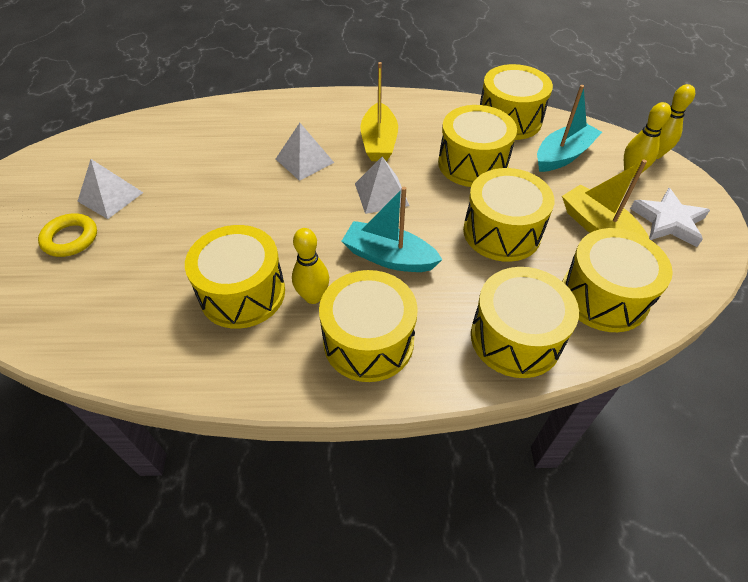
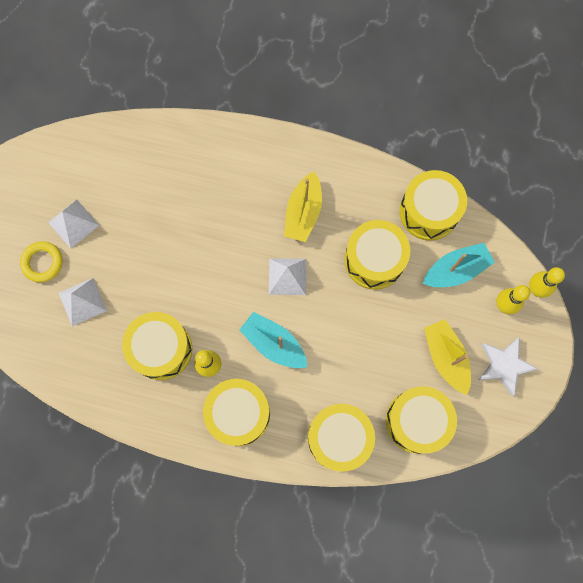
camera: 15 degrees right, 25 degrees up
white pyramid [276,123,334,181] -> white pyramid moved to [59,278,107,326]
yellow drum [463,168,555,262] -> none

